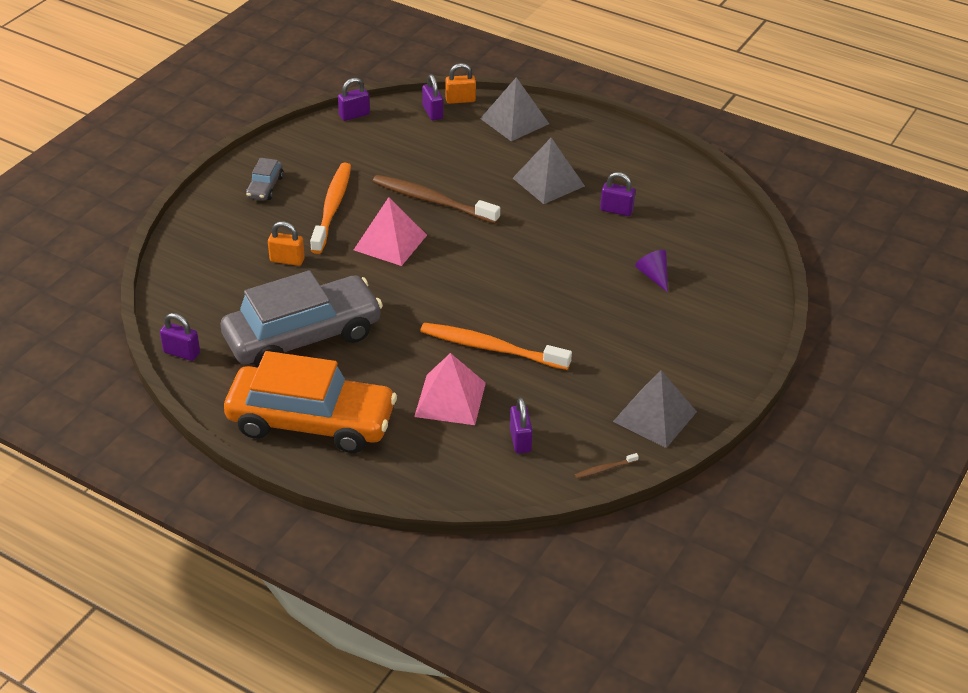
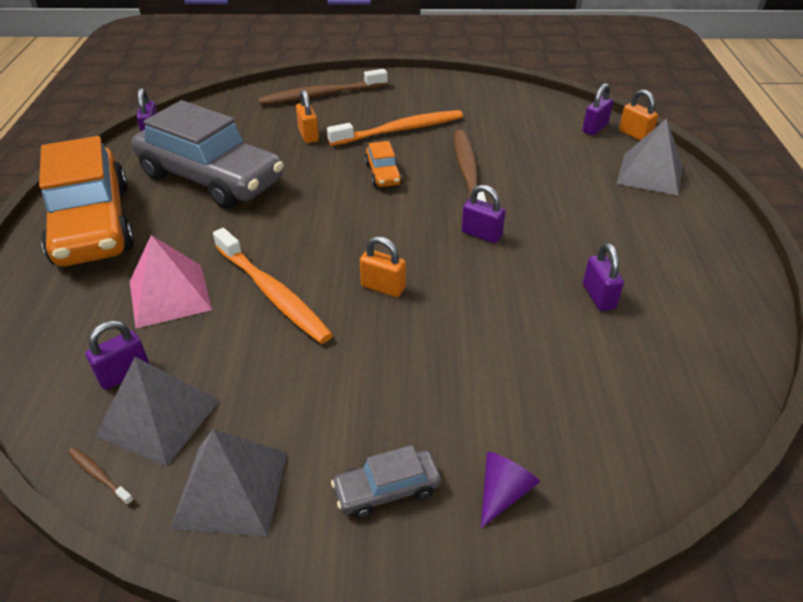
camera: 60 degrees right, 0 degrees up
grey car [246,158,284,201] -> grey car moved to [331,445,441,518]
purple padlock [338,78,370,121] -> purple padlock moved to [462,185,505,243]
pink pyramid [354,197,427,266] -> orange car [365,141,402,187]
orange toothbrush [420,323,572,370] -> orange toothbrush turned 150 degrees clockwise [213,228,333,344]
grey pyramid [513,138,585,204] -> grey pyramid moved to [95,357,220,466]
purple cone [635,250,668,292] -> purple cone moved to [481,452,540,528]
none -> brown toothbrush [258,69,388,105]
none -> orange padlock [360,236,406,297]

